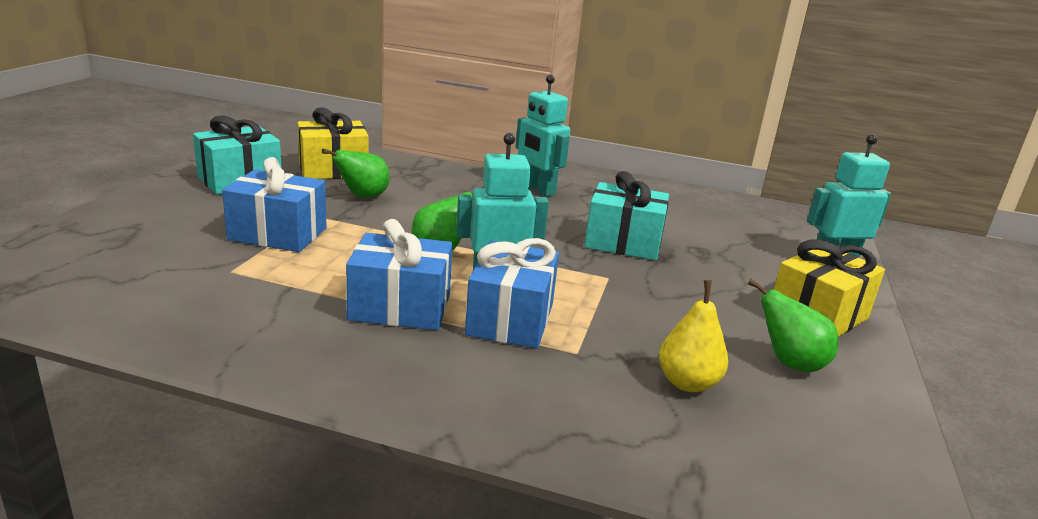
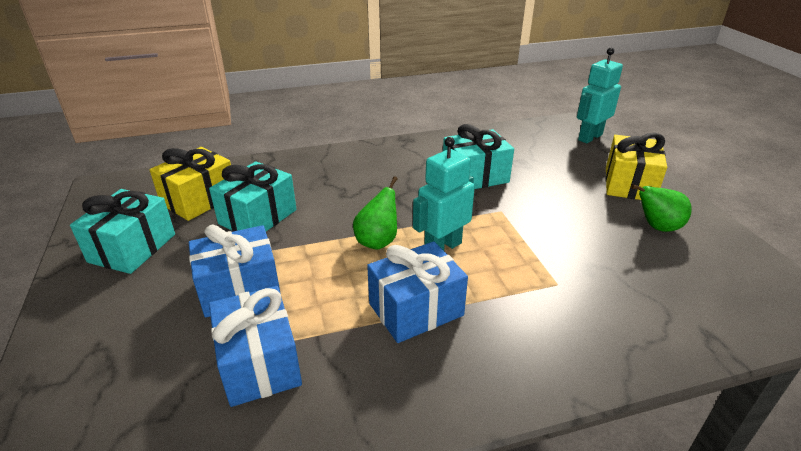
camera: 30 degrees left, 10 degrees up
green pear [322,149,390,198] -> turquoise gift [209,161,296,231]
blue gift [465,238,559,348] -> blue gift moved to [209,286,302,407]
turquoise robot [516,75,570,197] -> none
yellow pear [659,280,728,392] -> none

